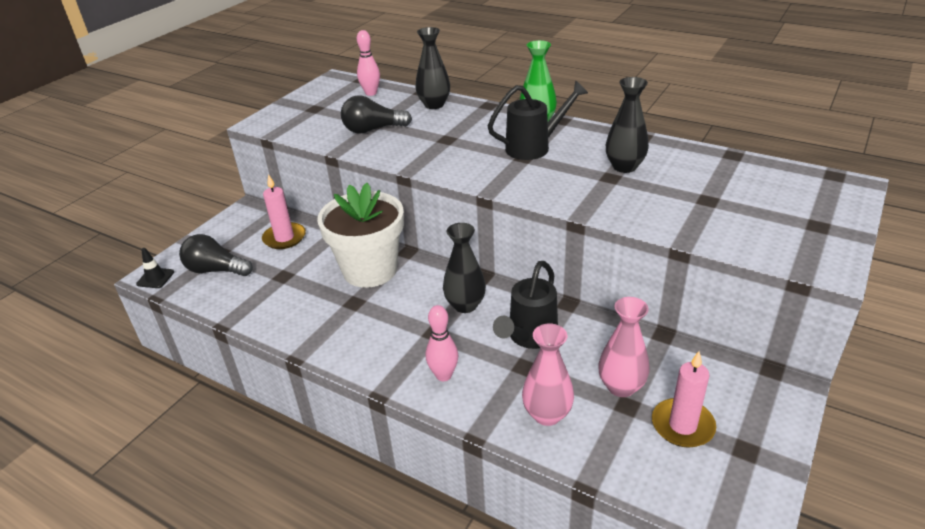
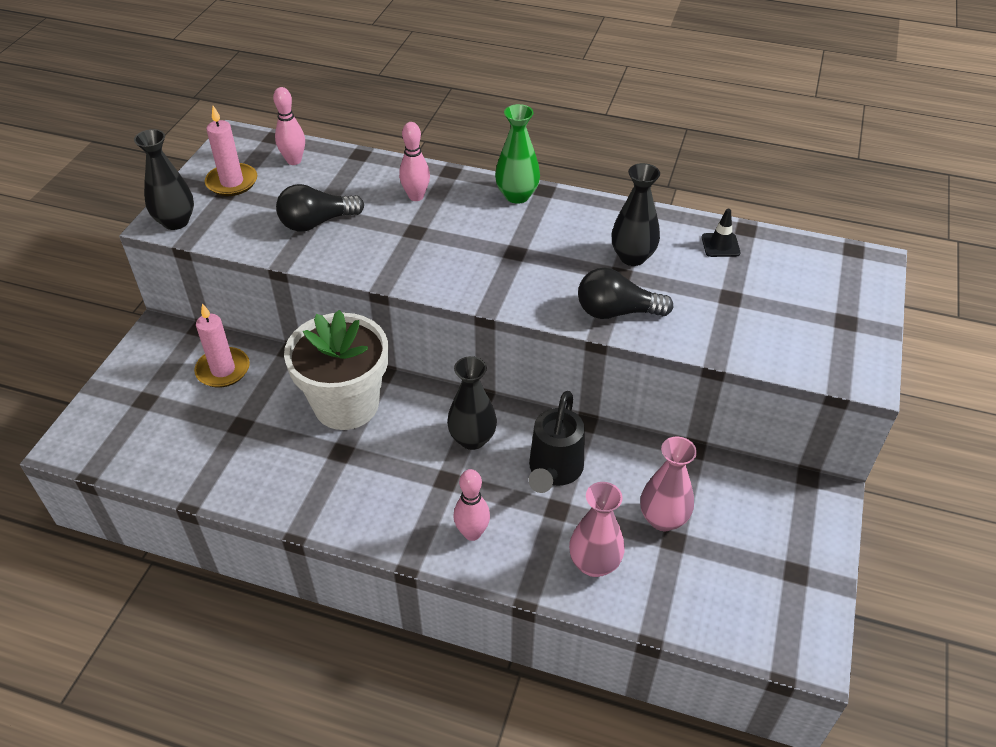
camera: 15 degrees left, 10 degrees up
black traffic cone [136,248,174,288] -> black traffic cone moved to [702,209,741,257]
black light bulb [179,234,253,276] -> black light bulb moved to [578,268,673,319]
black vase [415,27,450,109] -> black vase moved to [134,129,194,230]
black watering can [488,81,588,160] -> none
pink candle [652,351,716,448] -> pink candle moved to [205,106,257,196]
none -> pink bowling pin [399,122,430,201]

